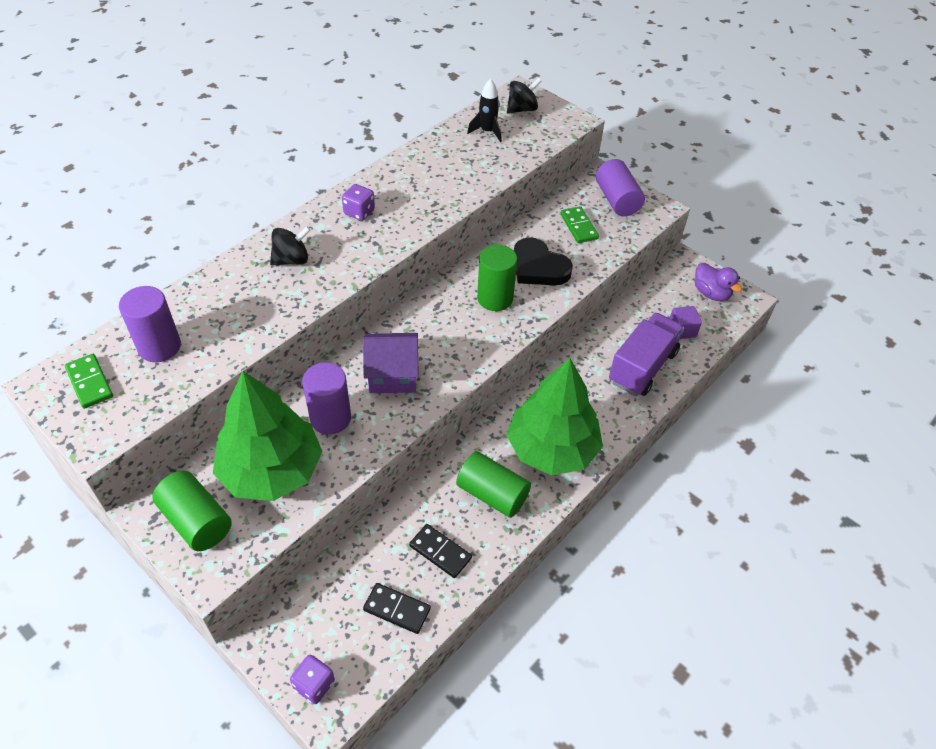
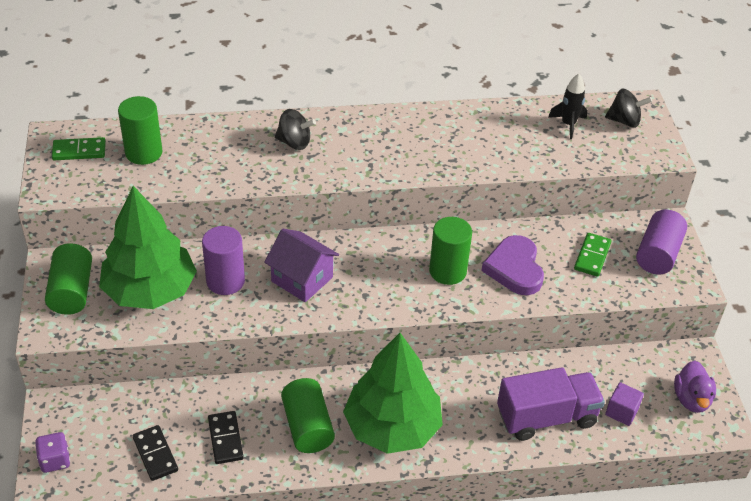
camera: 40 degrees right, 5 degrees down
green domino [65,354,113,409] -> green domino turned 75 degrees clockwise [52,137,106,160]
purple cylinder [119,286,181,362] -> green cylinder [118,96,162,165]
purple dice [342,184,375,221] -> none
black heart [514,238,573,285] -> purple heart [481,235,544,295]

